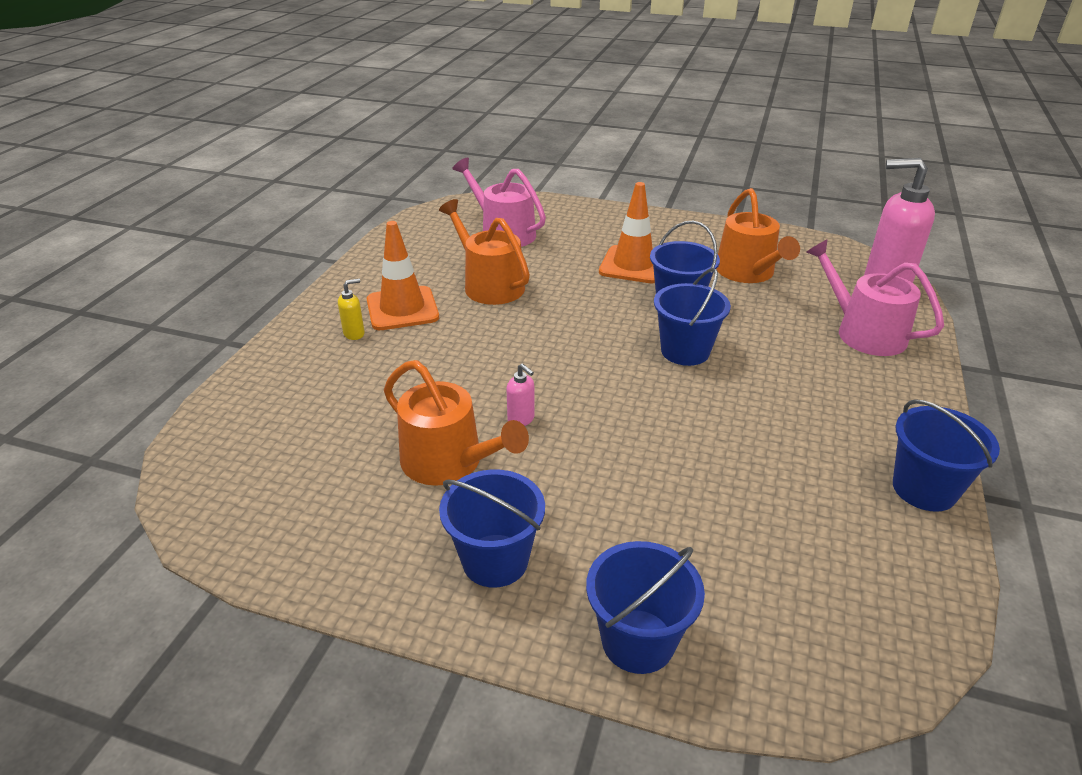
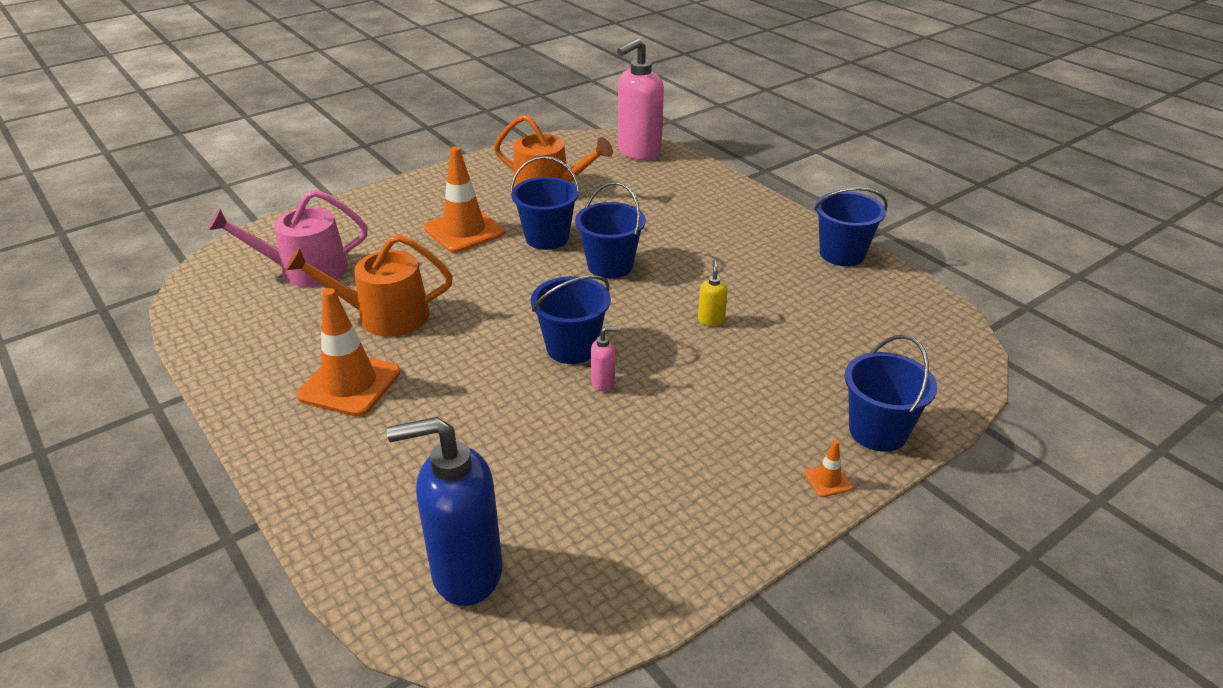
camera: 55 degrees left, 0 degrees up
yellow soap dispenser [338,279,365,340] -> yellow soap dispenser moved to [698,260,728,326]
orange watering can [384,360,529,486] -> none
blue bucket [439,469,545,588] -> blue bucket moved to [531,275,611,364]
pink watering can [806,239,944,356] -> none
none -> blue soap dispenser [387,417,503,606]
none -> orange traffic cone [804,440,853,497]

